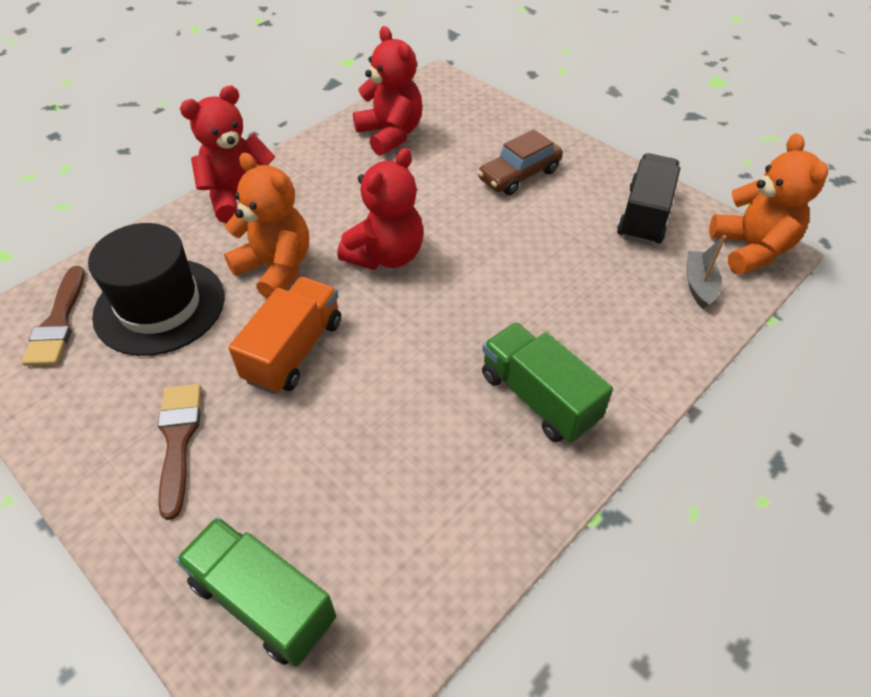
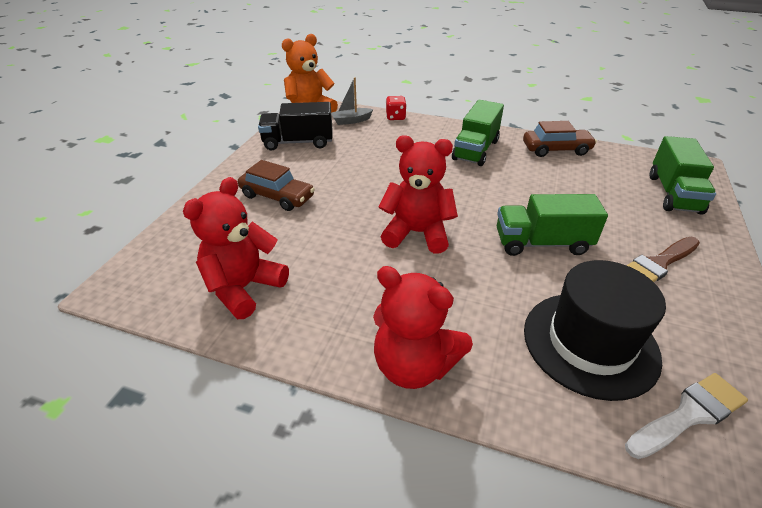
camera: 115 degrees left, 10 degrees down
brown brush [22,266,85,366] -> white brush [625,373,748,459]
orange teddy bear [224,153,309,299] -> none
orange truck [228,277,341,394] -> green truck [497,194,608,256]
none -> red dice [386,96,407,120]
none -> brown car [523,121,597,157]

